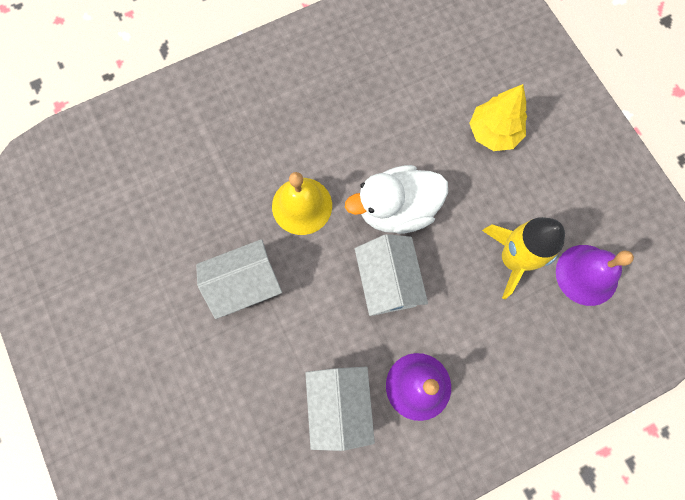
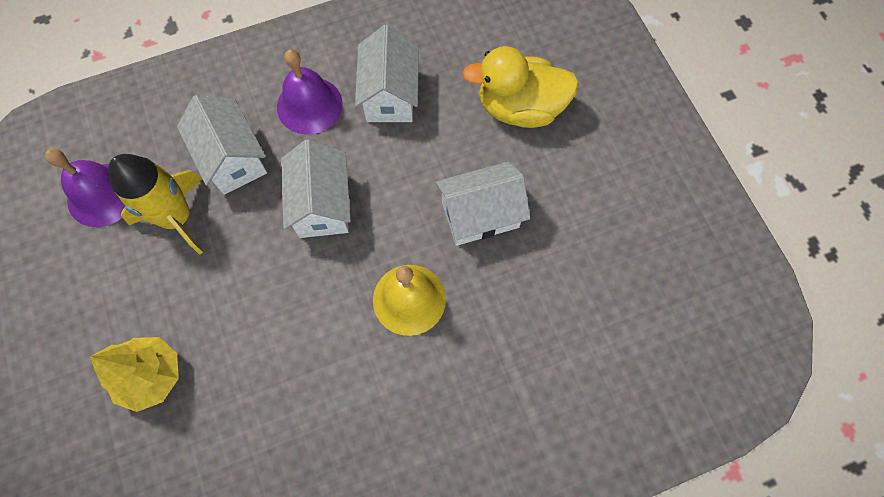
camera: 175 degrees left, 5 degrees down
white duck [345,165,448,234] -> none
none -> white house [177,95,267,195]
none -> yellow duck [462,46,579,128]

